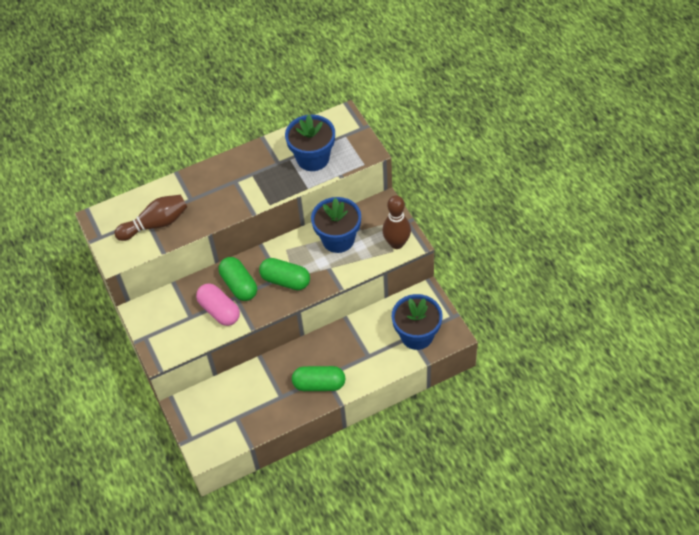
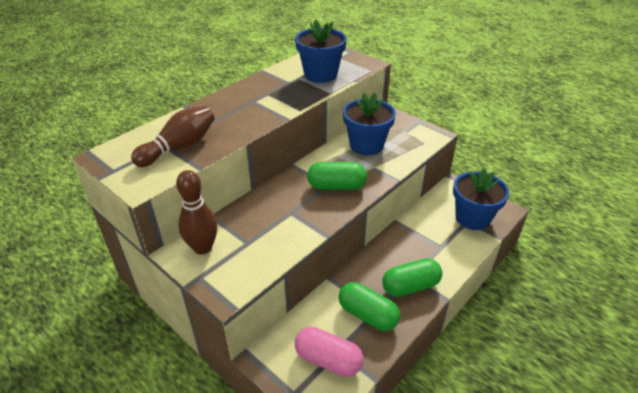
camera: 25 degrees left, 15 degrees down
pink capsule [196,283,240,326] -> pink capsule moved to [295,327,363,377]
green capsule [219,257,257,301] -> green capsule moved to [339,282,400,331]
brown bowling pin [382,195,411,249] -> brown bowling pin moved to [176,170,218,255]

